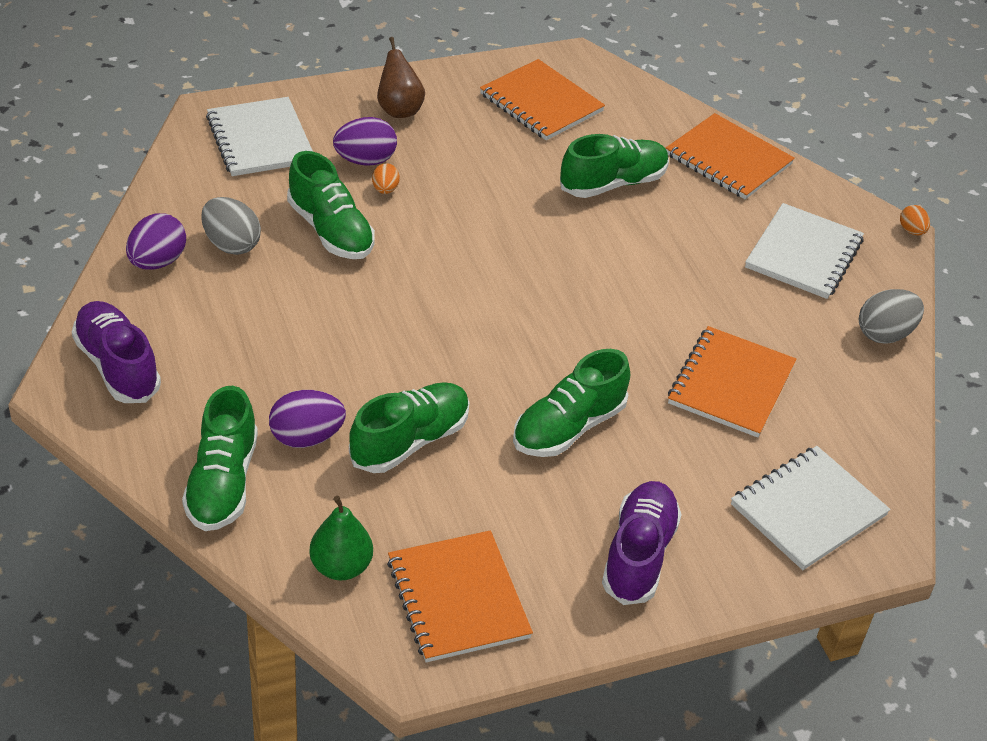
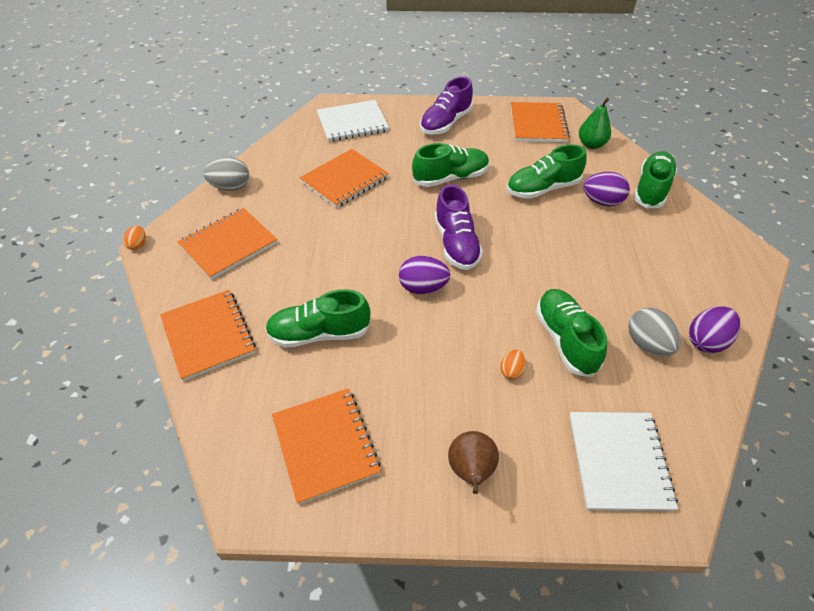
camera: 155 degrees left, 5 degrees up
purple shoe [72,301,161,403] -> purple shoe moved to [434,185,483,270]
purple egg [333,117,397,166] -> purple egg moved to [399,256,450,294]
white notebook [745,203,864,299] -> orange notebook [177,208,277,280]

